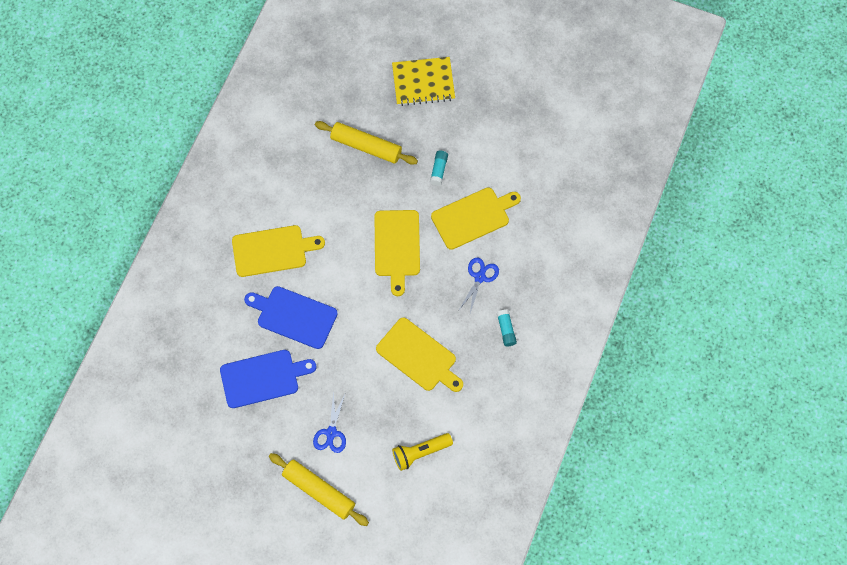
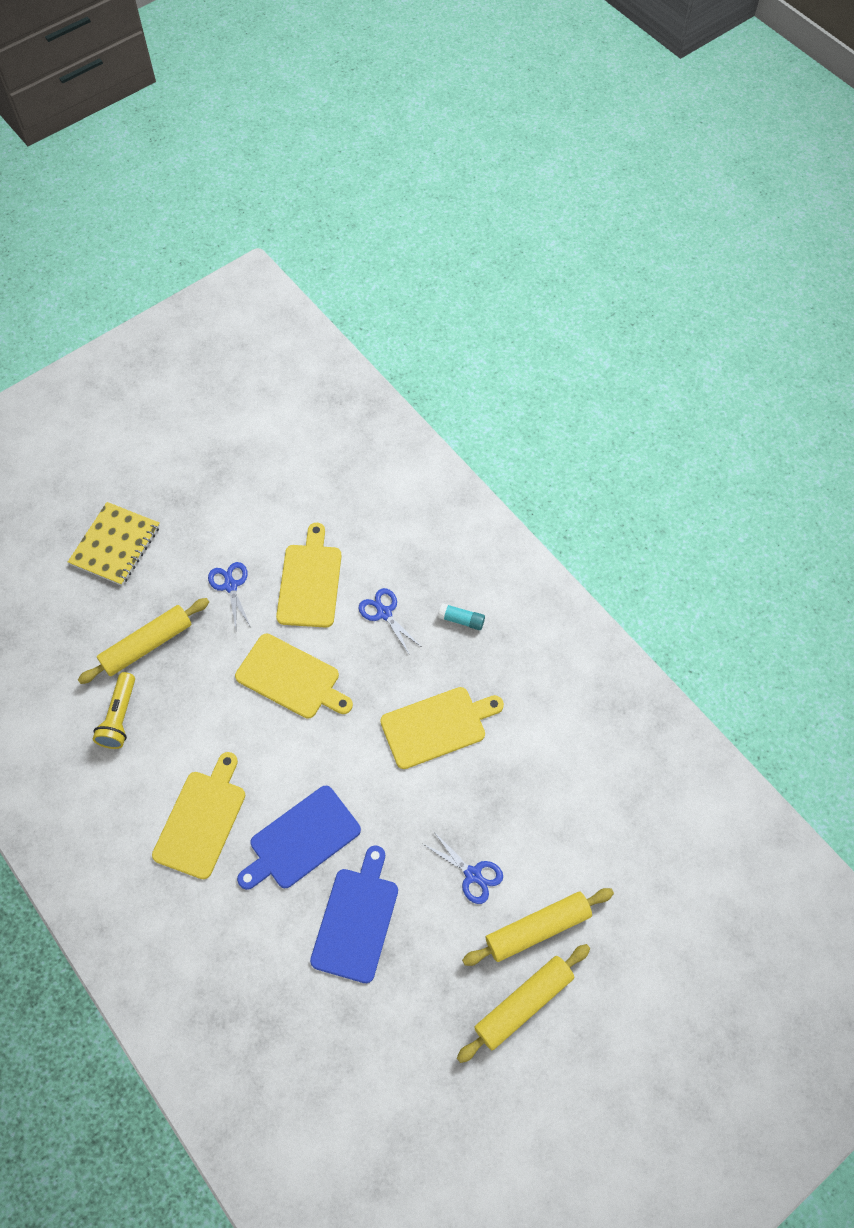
camera: 60 degrees left, 5 degrees down
yellow flashlight [392,433,453,471] -> yellow flashlight moved to [93,672,135,749]
turquoise glue stick [430,150,448,186] -> blue scissors [208,562,250,629]
none -> yellow rolling pin [457,944,590,1063]

